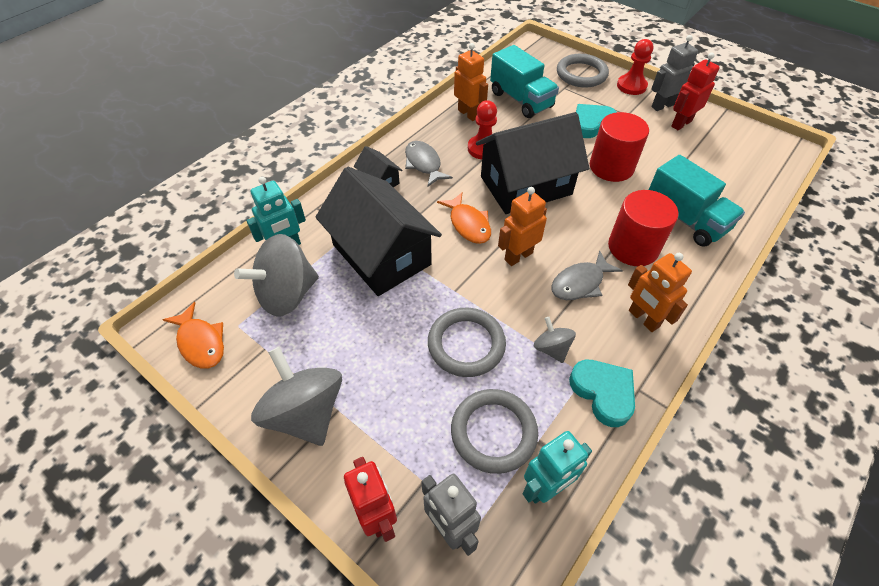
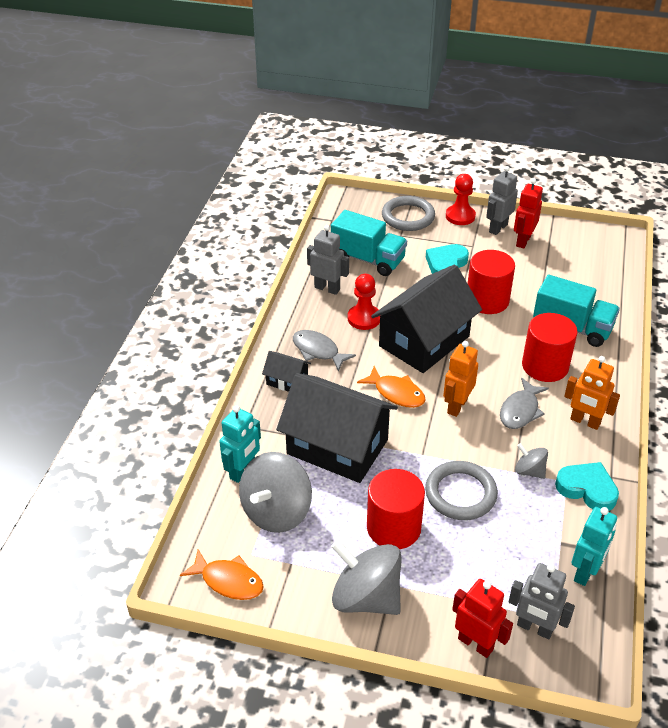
camera: 25 degrees left, 10 degrees down
grey ring [451,389,538,474] -> none
orange robot [454,43,488,121] -> grey robot [307,225,349,295]
none -> red cylinder [367,469,425,549]

